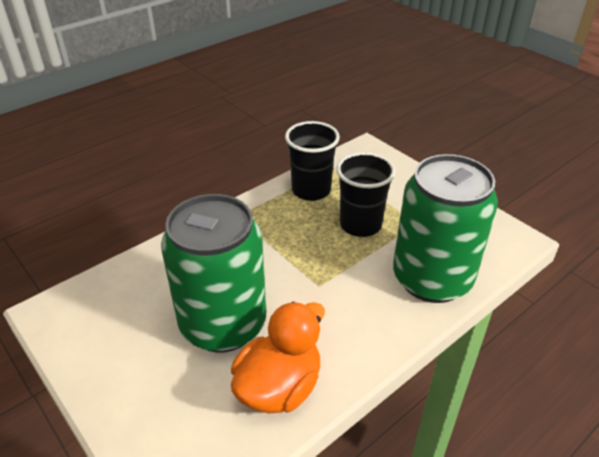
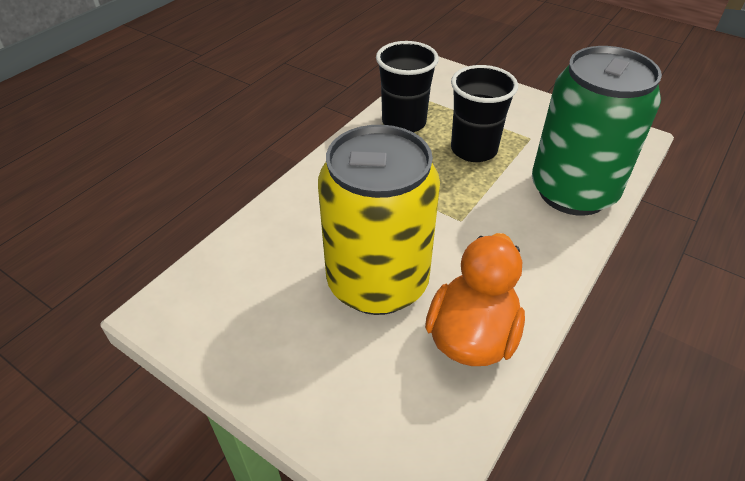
camera: 15 degrees left, 5 degrees up
green can [161,194,266,352] -> yellow can [318,125,440,315]

